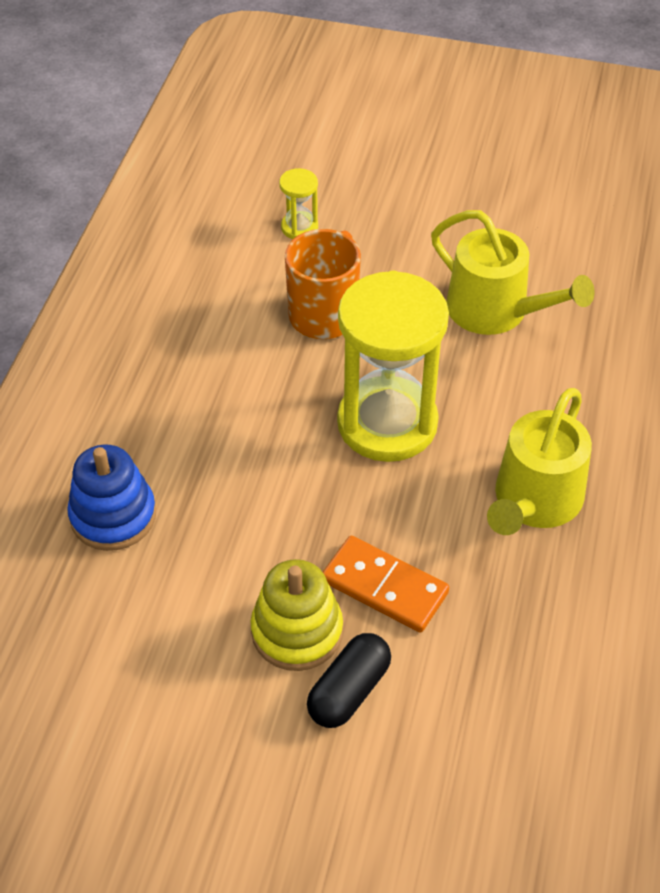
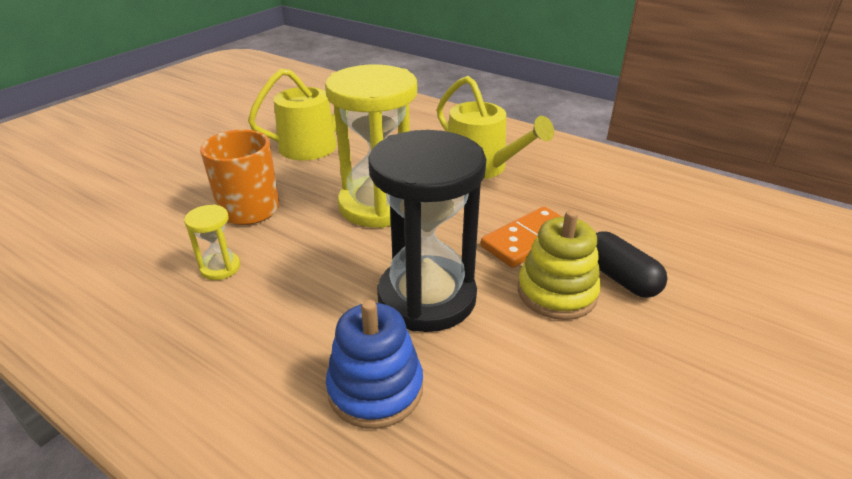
camera: 70 degrees left, 15 degrees down
yellow hourglass [279,168,318,239] -> yellow hourglass moved to [184,204,240,280]
none -> black hourglass [368,130,486,332]

